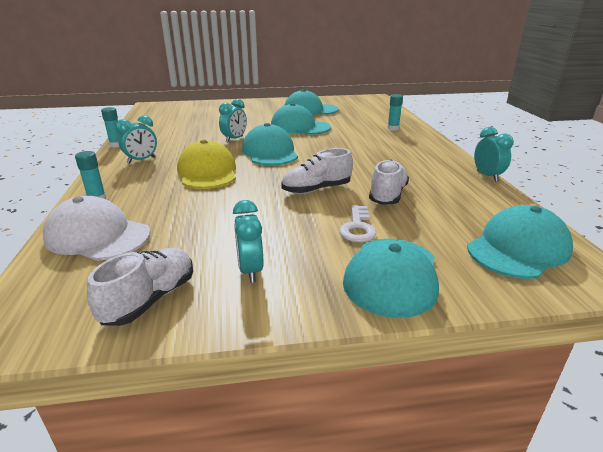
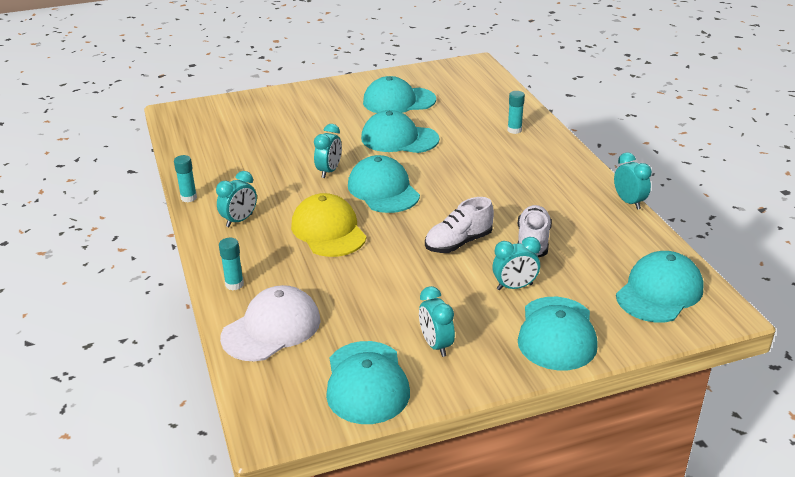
camera: 10 degrees left, 5 degrees up
white cap [43,196,151,261] -> white cap turned 120 degrees clockwise [220,285,321,361]
white shoe [87,248,193,326] -> turquoise cap [326,341,410,424]
white key [339,205,377,242] -> turquoise clock [492,237,541,290]

